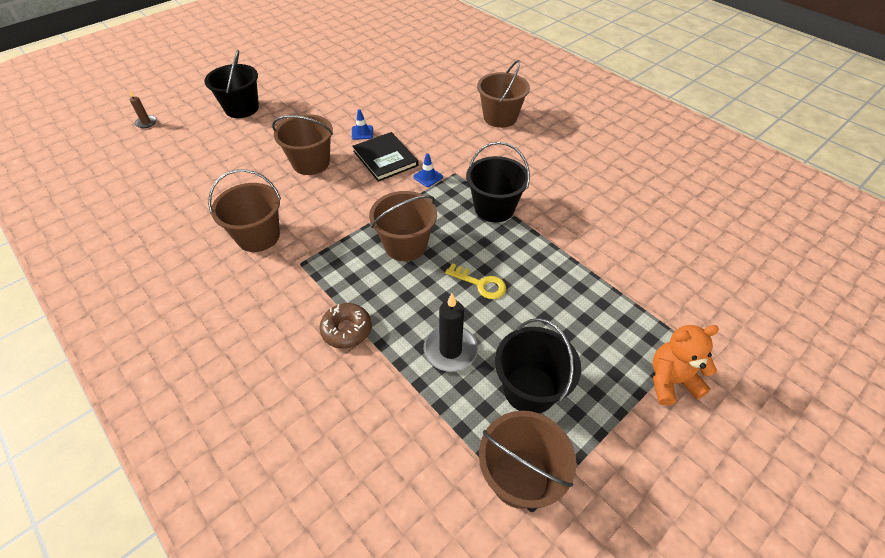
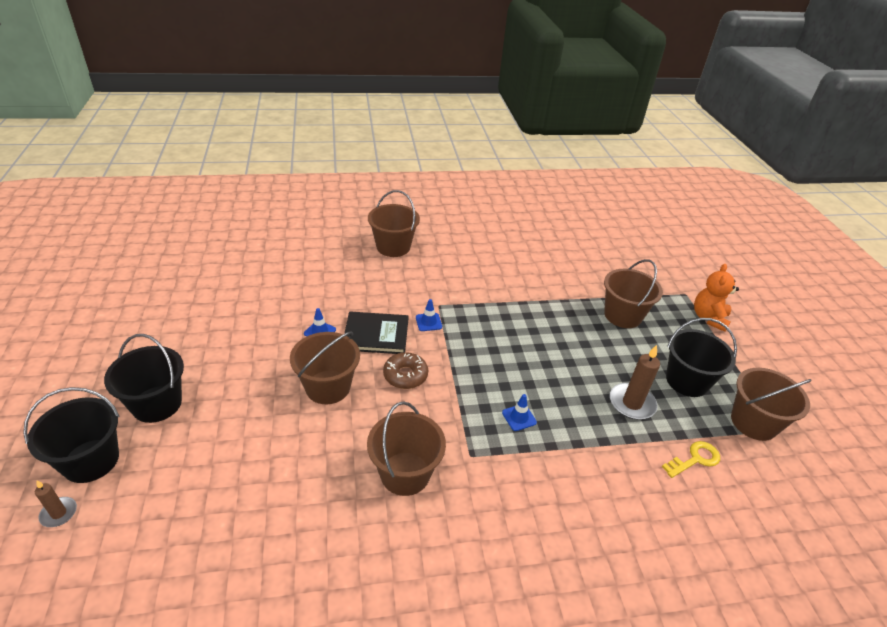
camera: 60 degrees left, 10 degrees down
brown donut [319,303,372,349] -> brown donut moved to [383,352,428,389]
brown bucket [369,191,437,261] -> brown bucket moved to [604,259,663,328]
black candle [424,294,478,372] -> brown candle [610,345,660,420]
yellow key [445,263,506,299] -> yellow key moved to [662,441,720,478]
black bucket [466,142,530,222] -> black bucket moved to [23,387,119,483]
none -> blue traffic cone [502,394,537,431]

